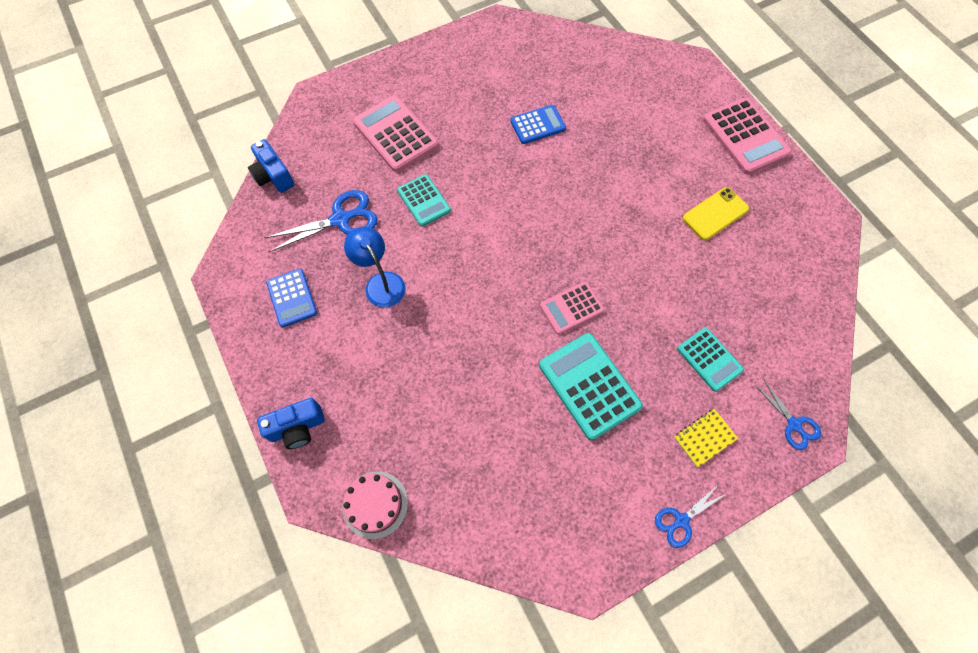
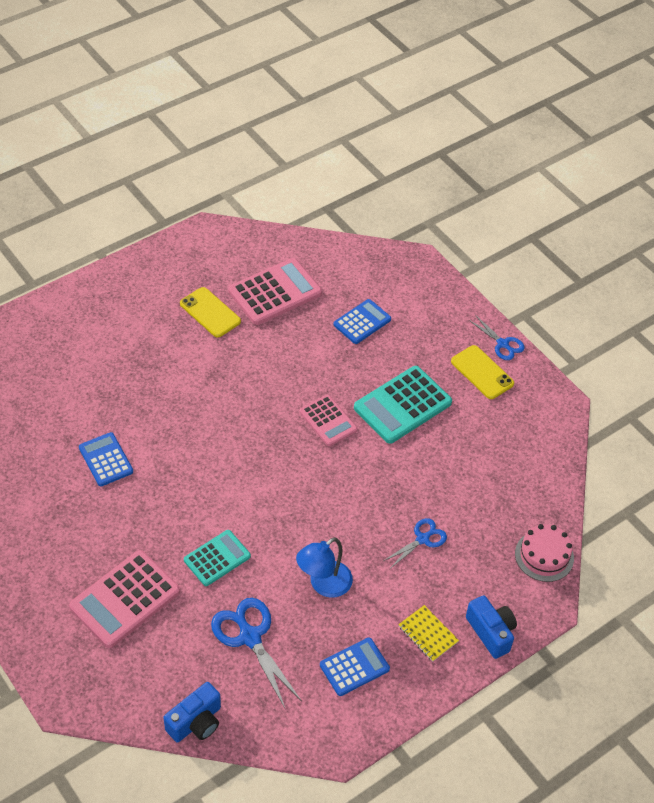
camera: 100 degrees left, 15 degrees down
yellow notebook [674,409,738,467] -> yellow notebook moved to [398,605,459,662]
turquoise calculator [677,328,744,392] -> blue calculator [333,299,391,344]
pink calculator [703,98,792,174] -> pink calculator moved to [229,258,322,325]
blue scissors [755,380,821,450] -> blue scissors moved to [384,518,447,568]
none -> yellow phone [451,345,514,399]

